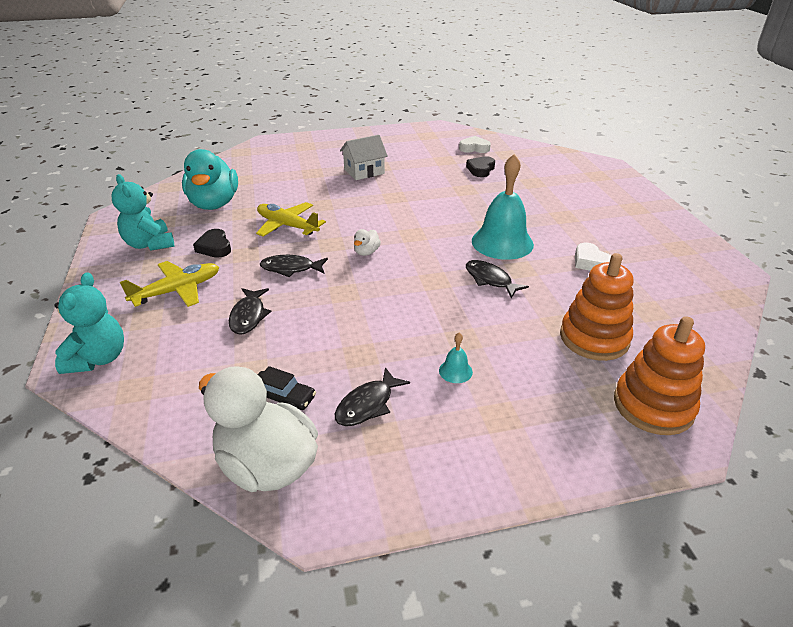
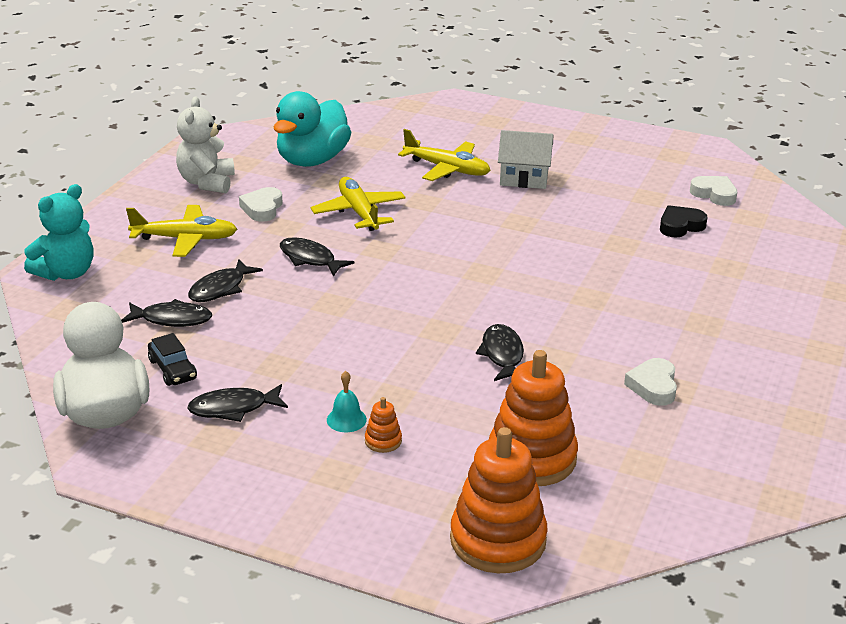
camera: 35 degrees right, 5 degrees down
turquoise teddy bear [111,174,174,251] -> white teddy bear [176,97,235,193]
black heart [193,229,231,258] -> white heart [239,187,283,222]
white duck [354,229,381,256] -> none
turquoise bell [472,154,534,260] -> none
none -> black fish [121,299,212,327]
none -> orange stacking toy [365,397,402,453]
none -> yellow plane [398,129,491,181]

